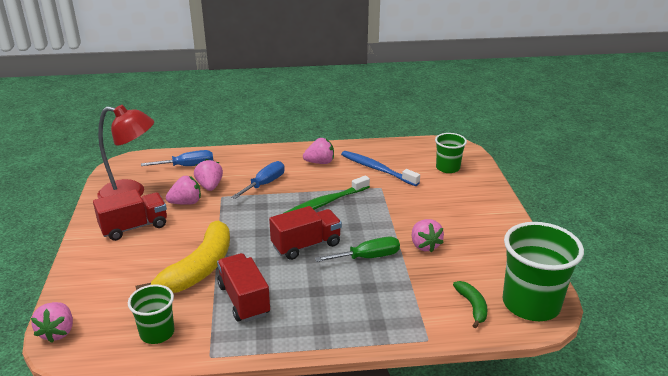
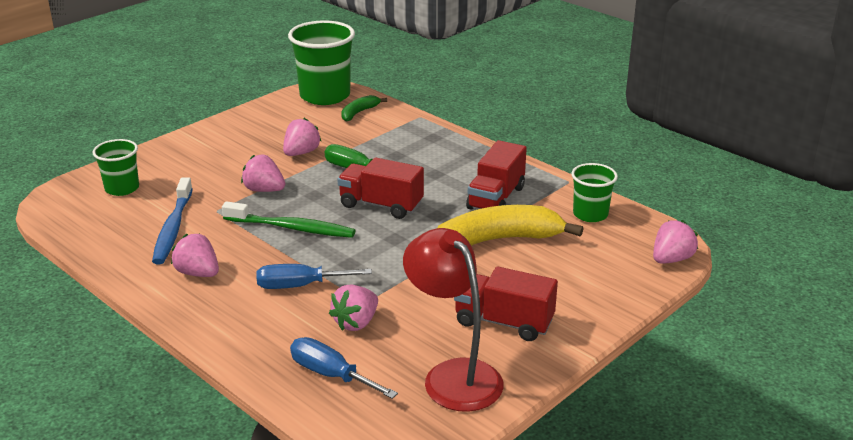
camera: 130 degrees left, 0 degrees up
pink strawberry [166,176,201,205] -> pink strawberry moved to [241,155,285,192]

